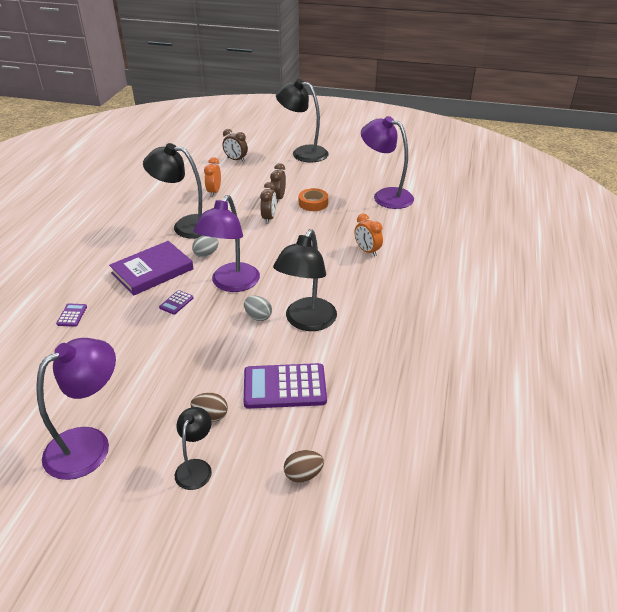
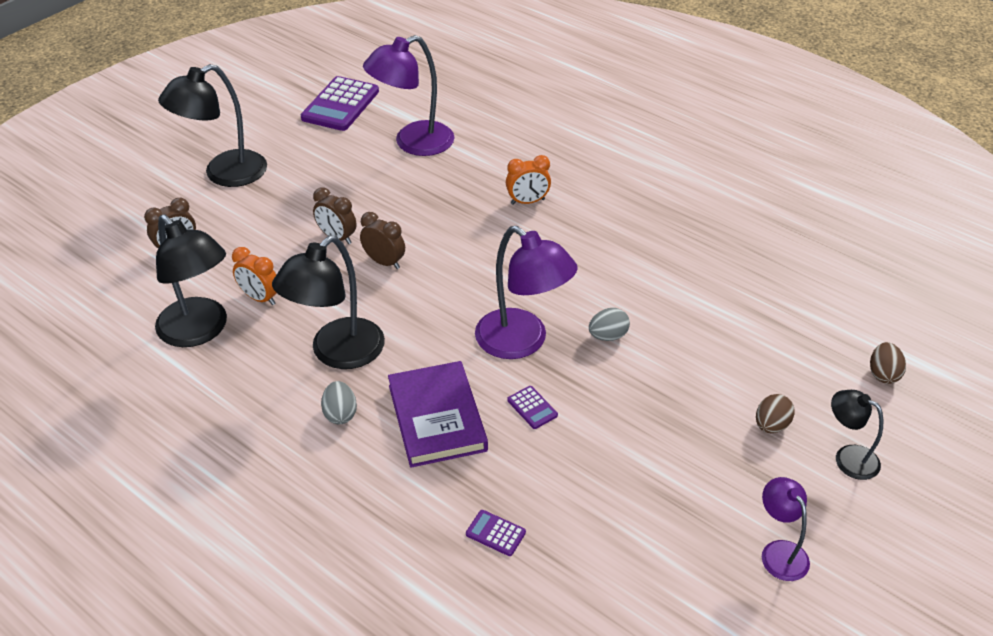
camera: 65 degrees left, 5 degrees up
purple lamp [36,338,116,480] -> purple lamp [762,477,810,581], size x0.55
grey egg [192,236,219,257] -> grey egg moved to [321,381,357,424]
purple calculator [244,363,327,409] -> purple calculator moved to [301,76,379,131]
black lamp [273,229,337,331] -> black lamp moved to [155,215,227,347]
orange tape [299,188,328,211] -> none

